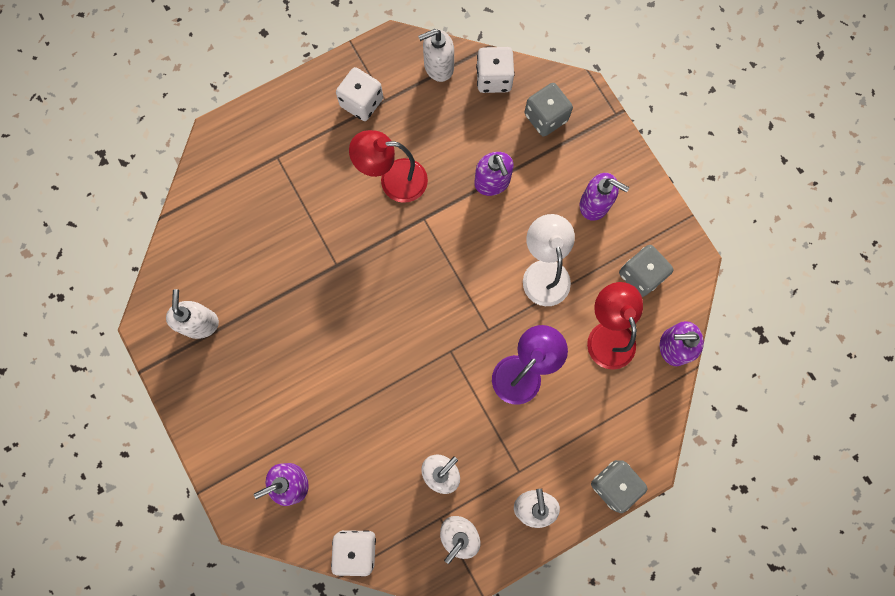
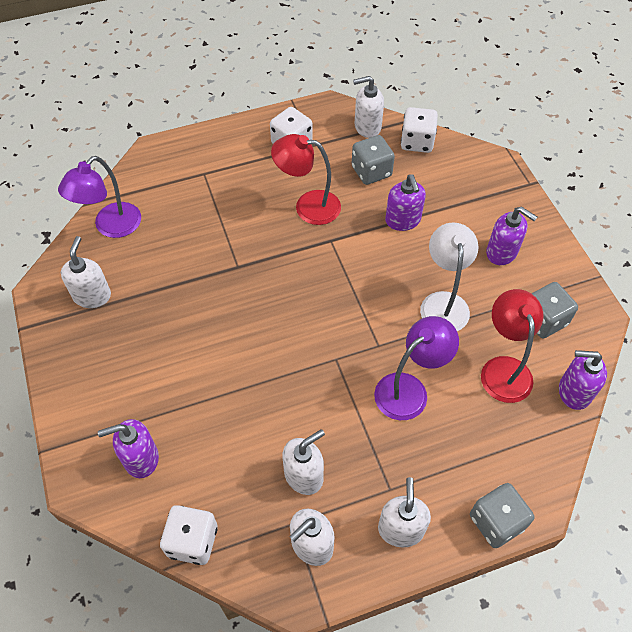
camera: 10 degrees right, 20 degrees down
grey dice [524,83,573,137] -> grey dice moved to [352,135,395,185]
none -> purple lamp [58,156,141,238]

